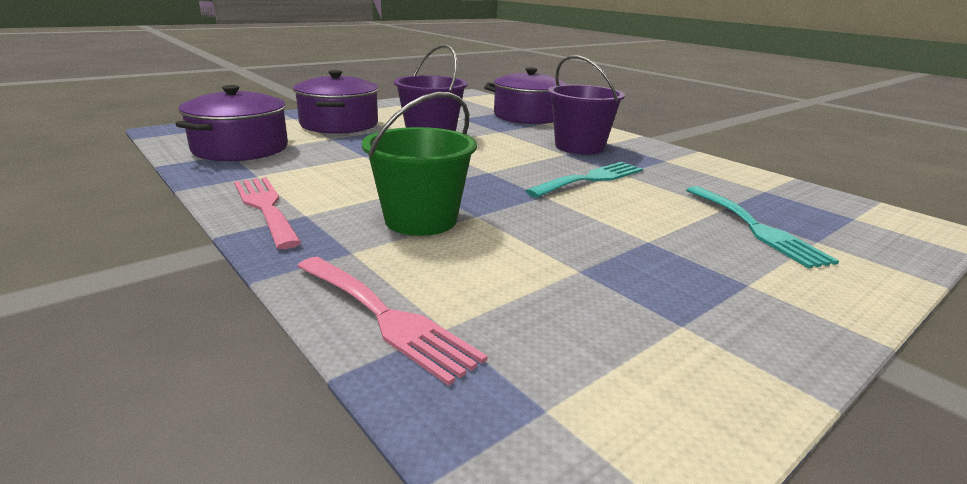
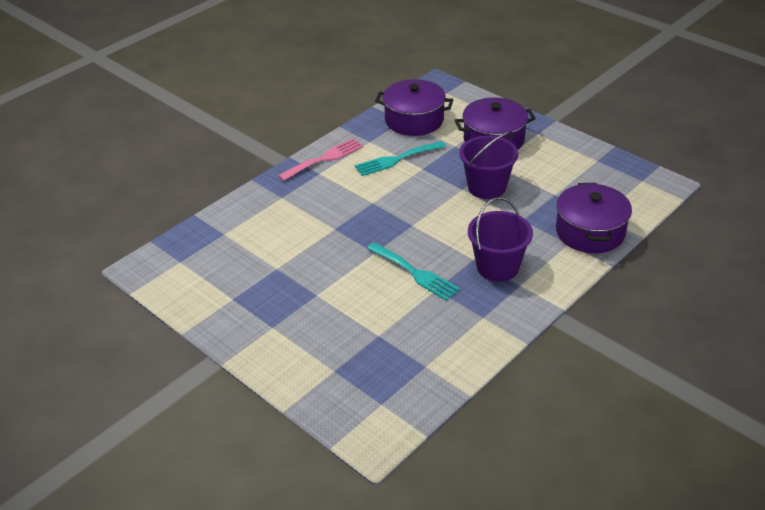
camera: 85 degrees right, 15 degrees up
pink fork [297,257,488,386] -> none
green bucket [362,92,477,236] -> none
turquoise fork [686,186,839,268] -> turquoise fork moved to [355,141,446,176]

